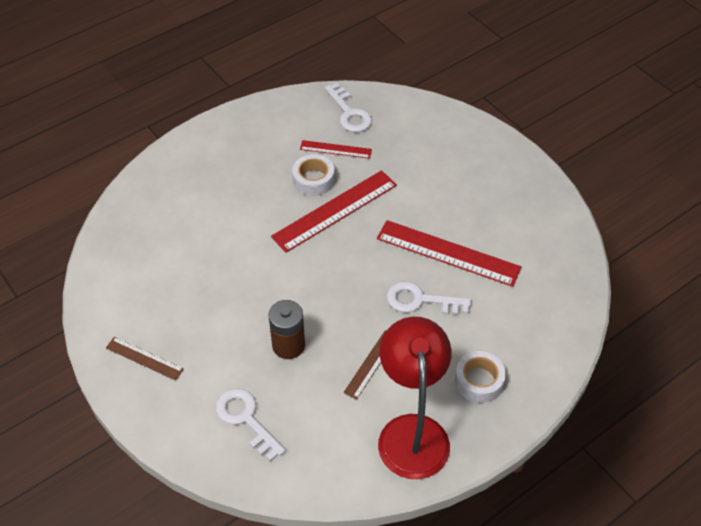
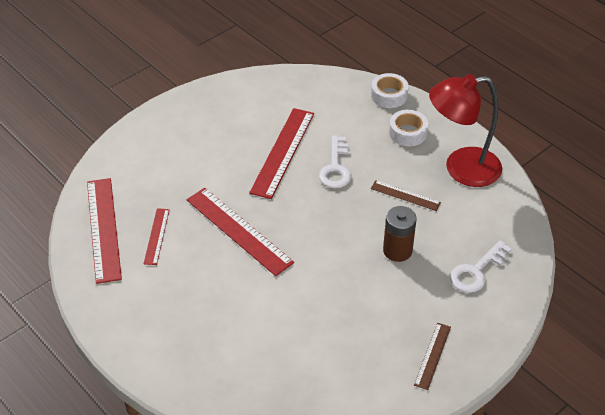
camera: 95 degrees left, 5 degrees down
white tape [292,154,335,196] -> white tape moved to [371,73,409,108]
white key [325,83,372,132] -> red ruler [87,178,122,284]

